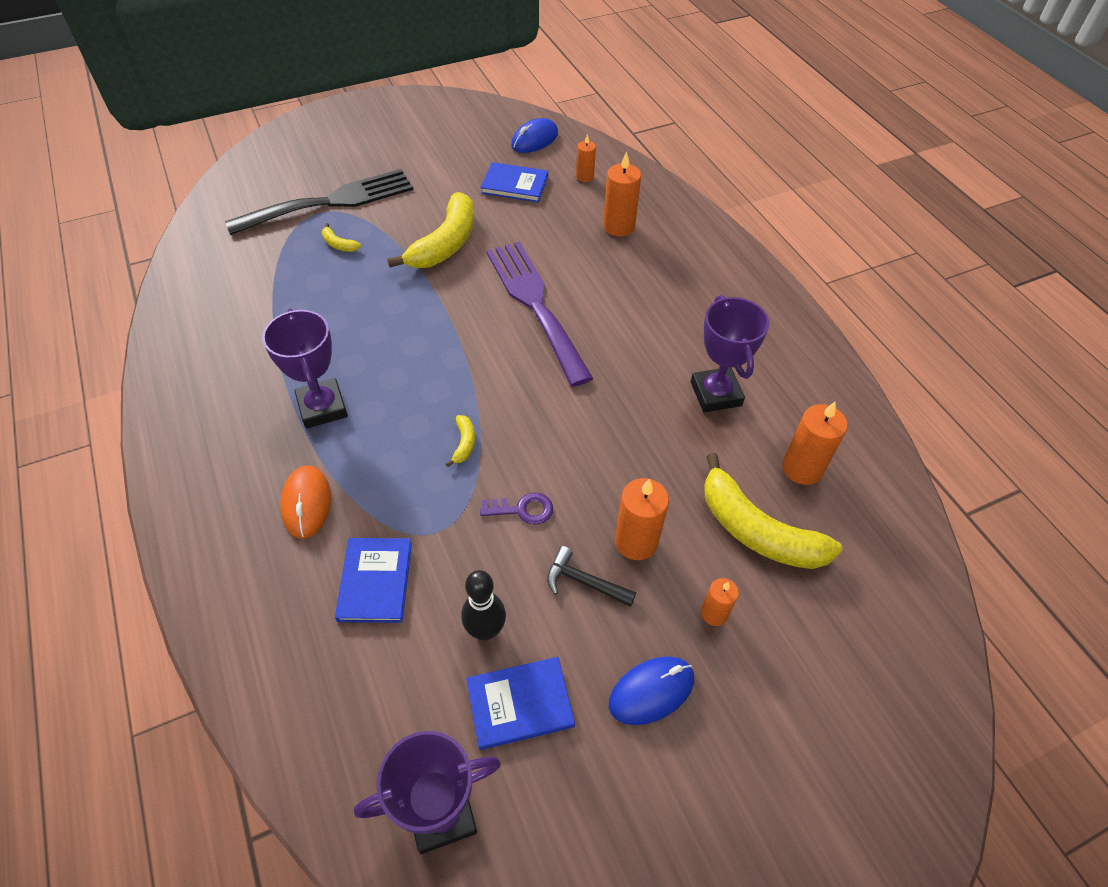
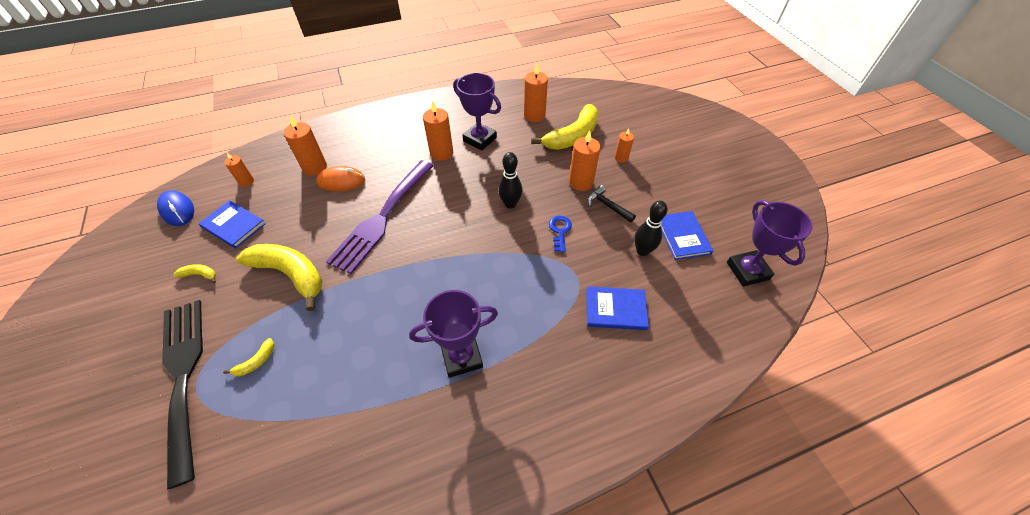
camera: 85 degrees left, 0 degrees up
orange mouse [280,466,331,539] -> orange mouse moved to [316,166,365,191]
yellow banana [446,415,475,467] -> yellow banana moved to [173,264,216,283]
blue book [480,162,548,202] -> blue book turned 75 degrees counterclockwise [199,200,266,249]
purple key [480,492,553,525] -> blue key [549,215,572,252]
purple fork [486,242,593,387] -> purple fork turned 45 degrees counterclockwise [326,160,433,274]
black hammer [547,546,636,607] -> black hammer turned 105 degrees clockwise [588,185,636,223]
blue mouse [609,656,694,725] -> none
purple trophy [691,295,769,412] -> purple trophy turned 45 degrees clockwise [453,73,501,151]
none -> orange candle [423,101,453,161]
none -> black bowling pin [498,152,522,208]

